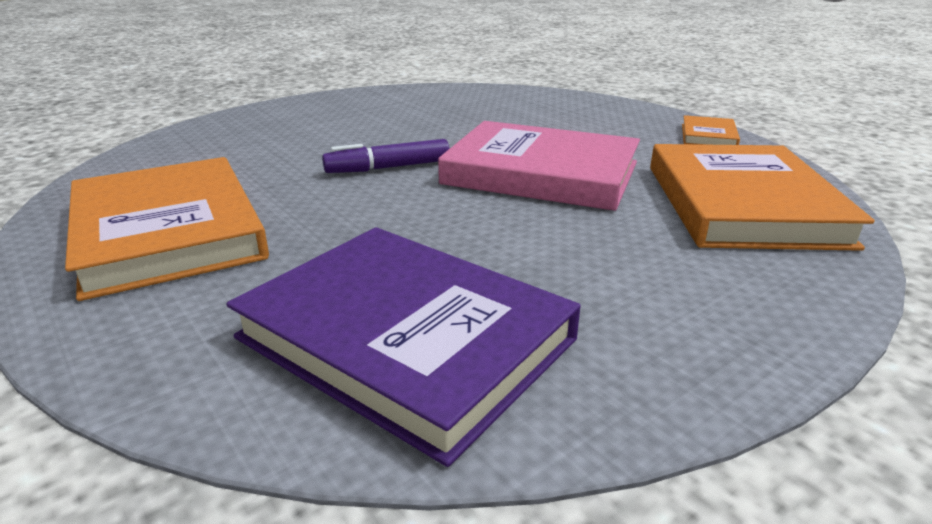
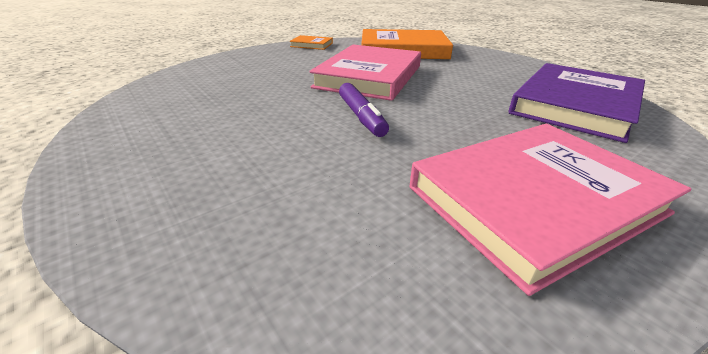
camera: 90 degrees left, 5 degrees up
orange book [65,157,269,301] -> pink book [409,124,691,296]

